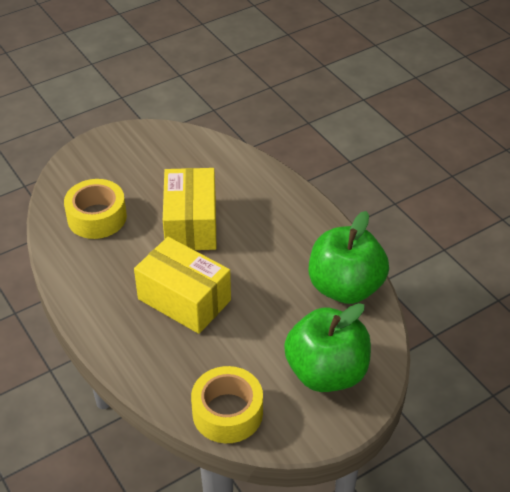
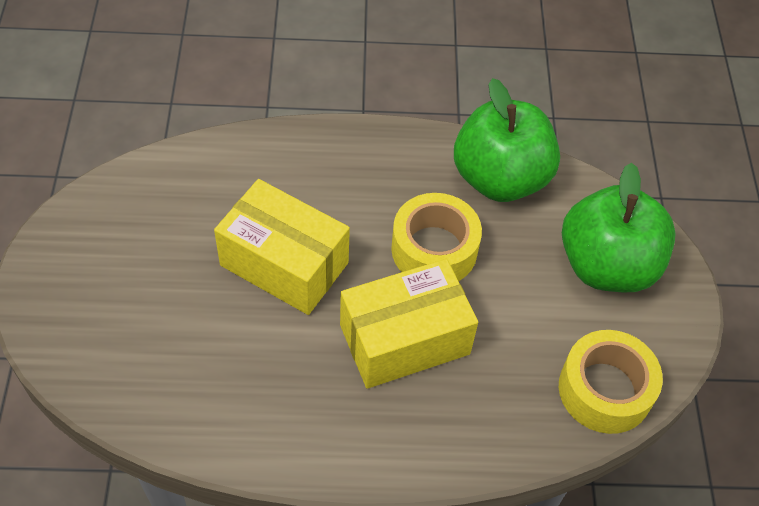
camera: 60 degrees left, 10 degrees up
yellow tape [64,179,127,239] -> yellow tape moved to [391,193,482,281]

